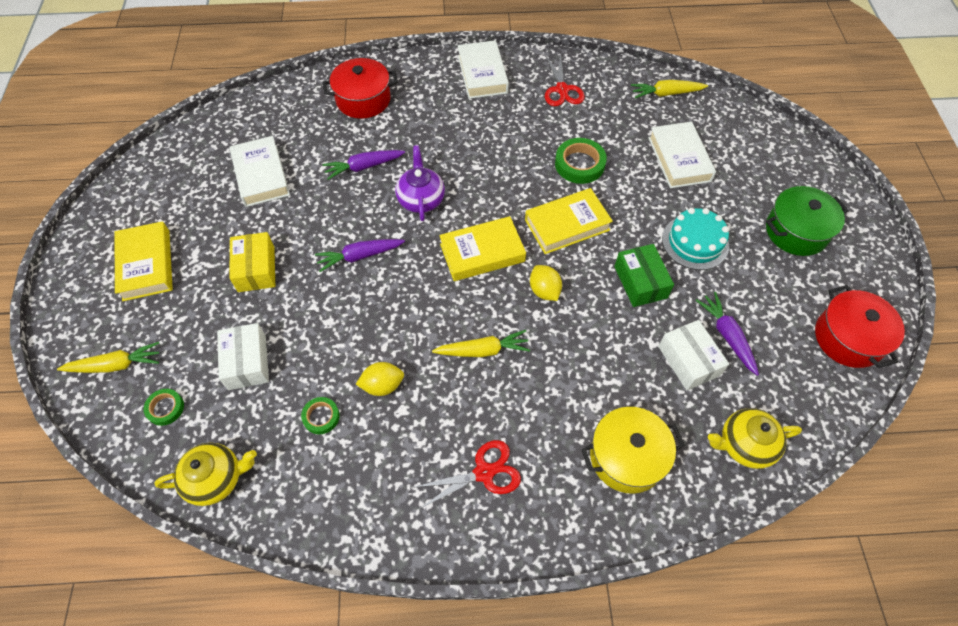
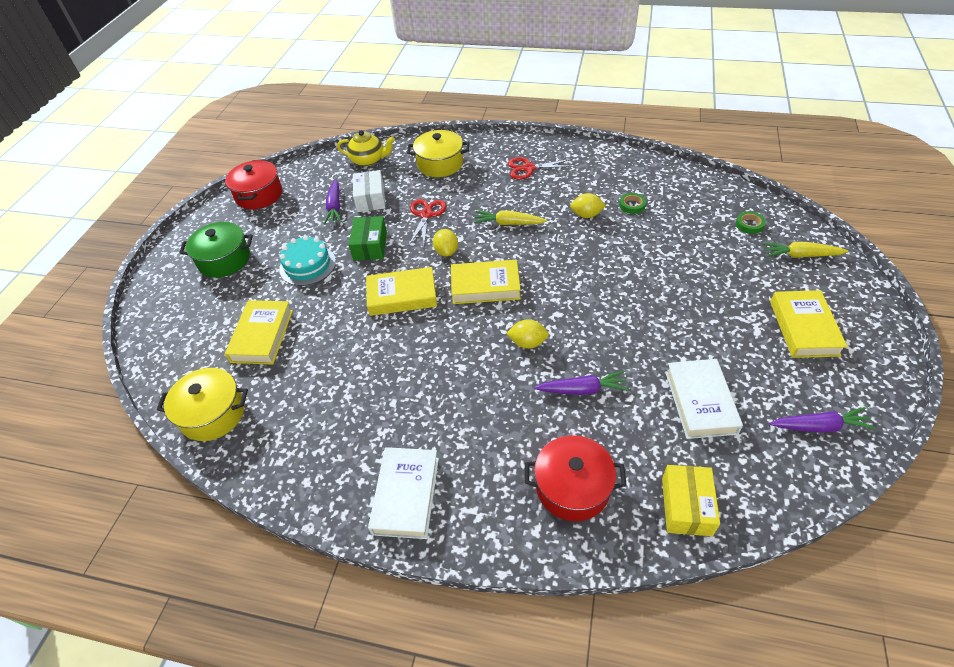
camera: 160 degrees left, 10 degrees down
yellow teapot [154,443,257,506] -> none
white box [217,323,269,390] -> none
yellow box [229,232,275,292] -> yellow box moved to [662,465,720,536]
purple carrot [315,239,405,272] -> purple carrot moved to [769,407,876,433]
purple teapot [395,145,445,221] -> yellow lemon [506,319,549,349]
red scissors [545,53,585,106] -> red scissors moved to [409,199,446,245]
green tape [555,138,607,184] -> none
yellow carrot [631,80,708,98] -> yellow pot [157,368,248,441]
white book [648,121,716,188] -> yellow book [225,300,293,365]

